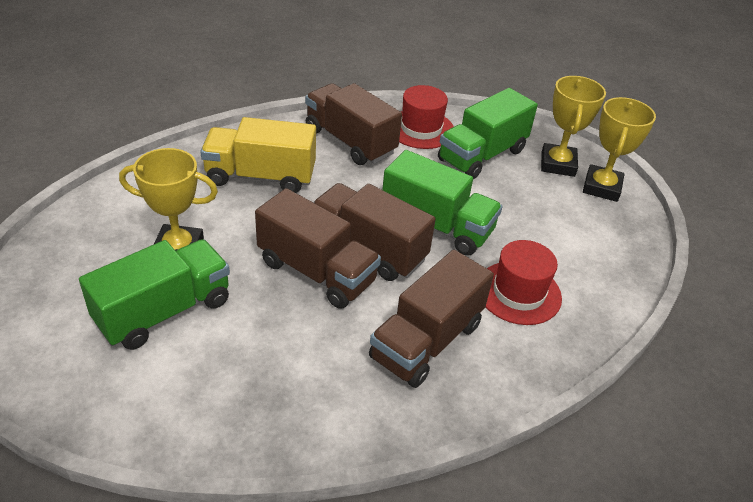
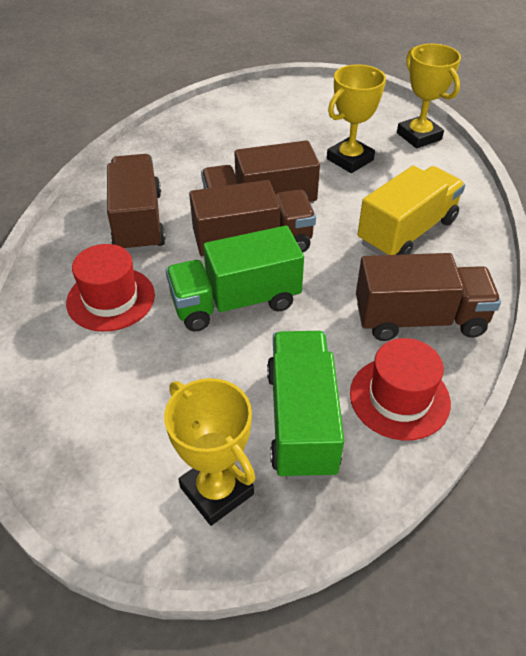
camera: 135 degrees right, 5 degrees up
green truck [79,239,230,350] -> none
yellow trophy [583,97,656,202] -> yellow trophy moved to [397,44,461,148]

